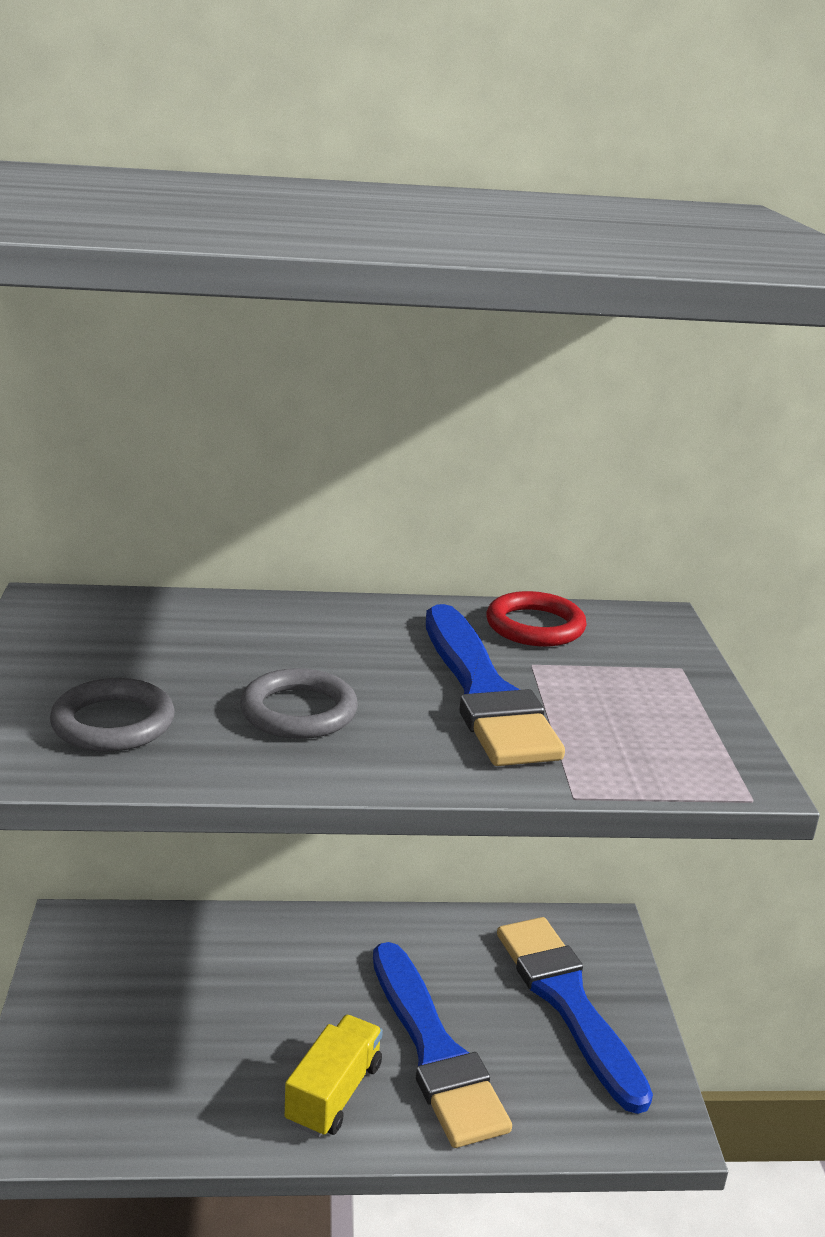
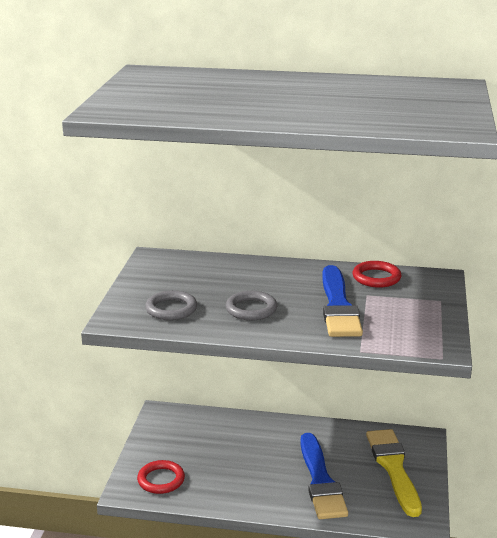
camera: 15 degrees right, 0 degrees up
yellow truck [285,1015,383,1137] -> none
blue brush [497,917,653,1114] -> yellow brush [366,429,422,517]
none -> red ring [137,460,185,494]

